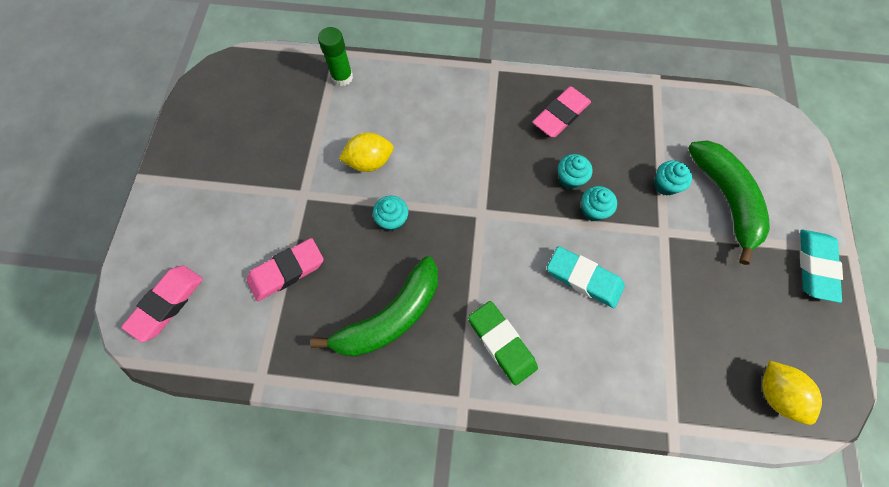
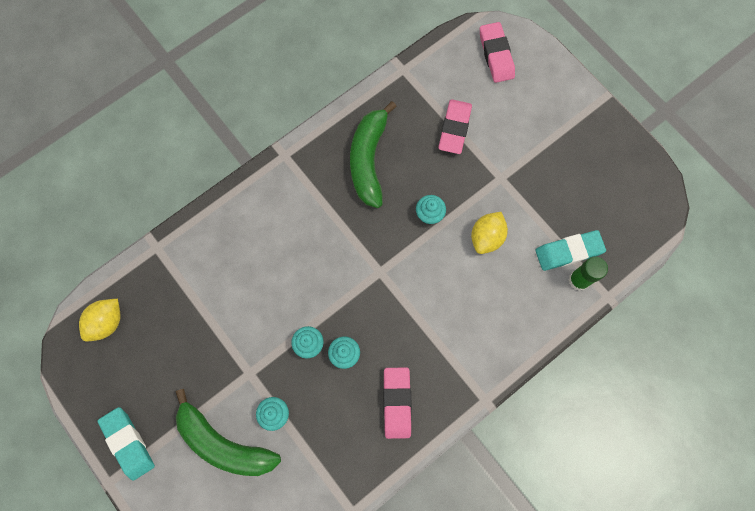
camera: 135 degrees right, 5 degrees up
green eraser [468,301,538,385] -> none
turquoise eraser [547,246,625,308] -> turquoise eraser moved to [535,230,606,271]
yellow lemon [762,361,822,425] -> yellow lemon turned 75 degrees counterclockwise [79,299,120,342]

